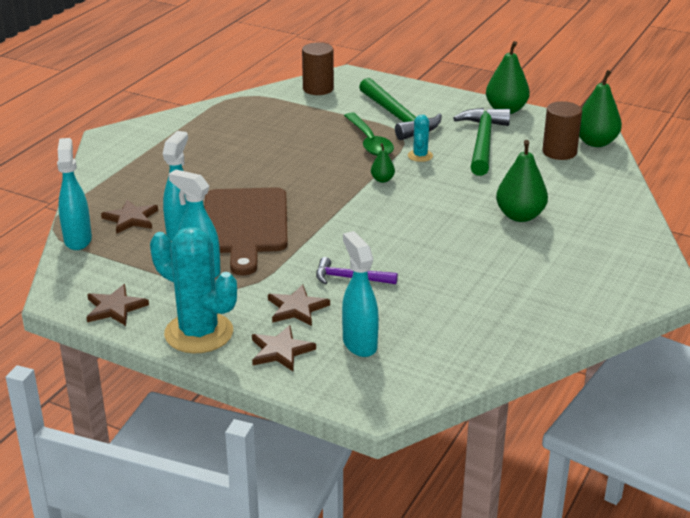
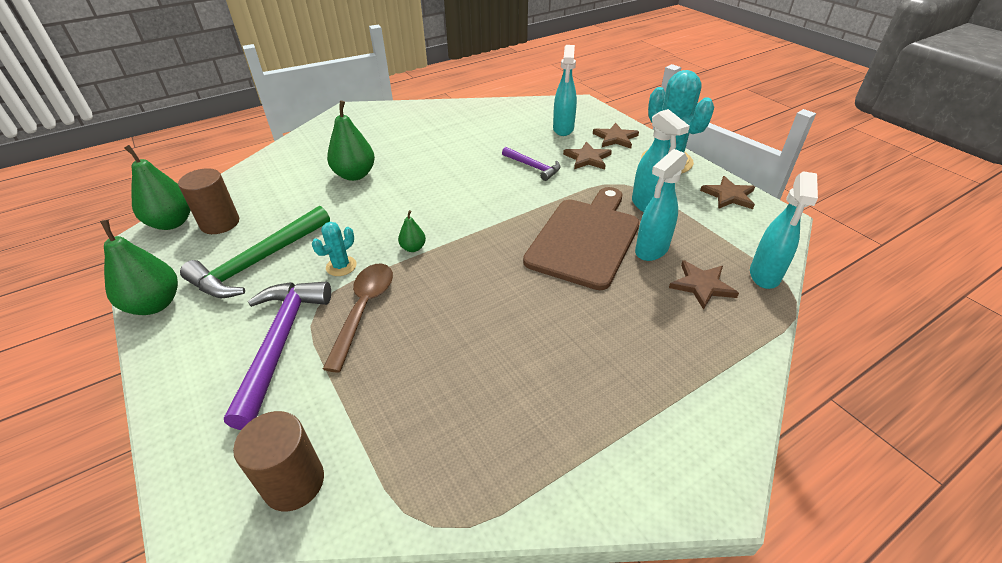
camera: 150 degrees left, 10 degrees up
green spoon [344,112,394,156] -> brown spoon [323,264,393,372]
green hammer [359,78,442,140] -> purple hammer [224,281,331,430]

